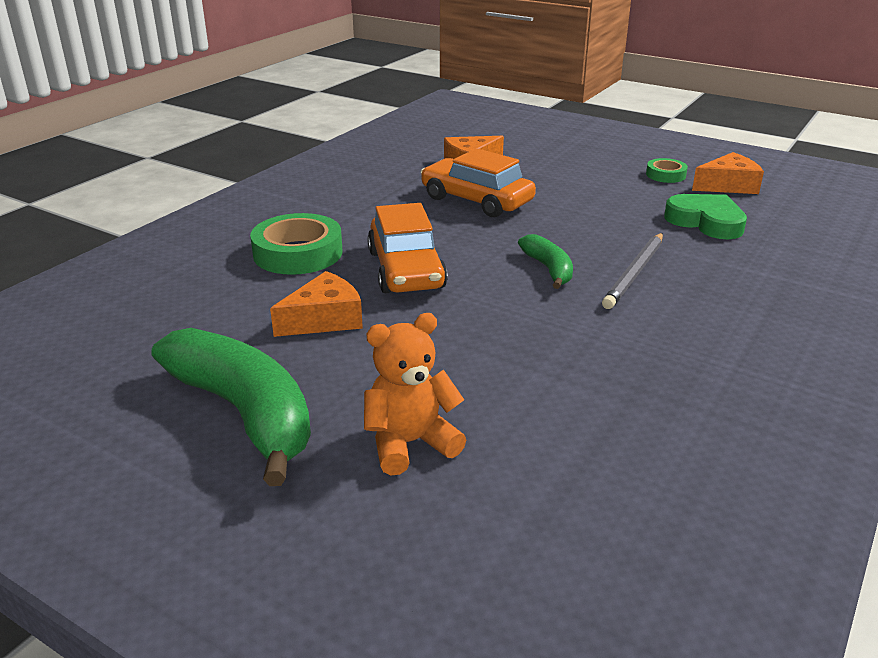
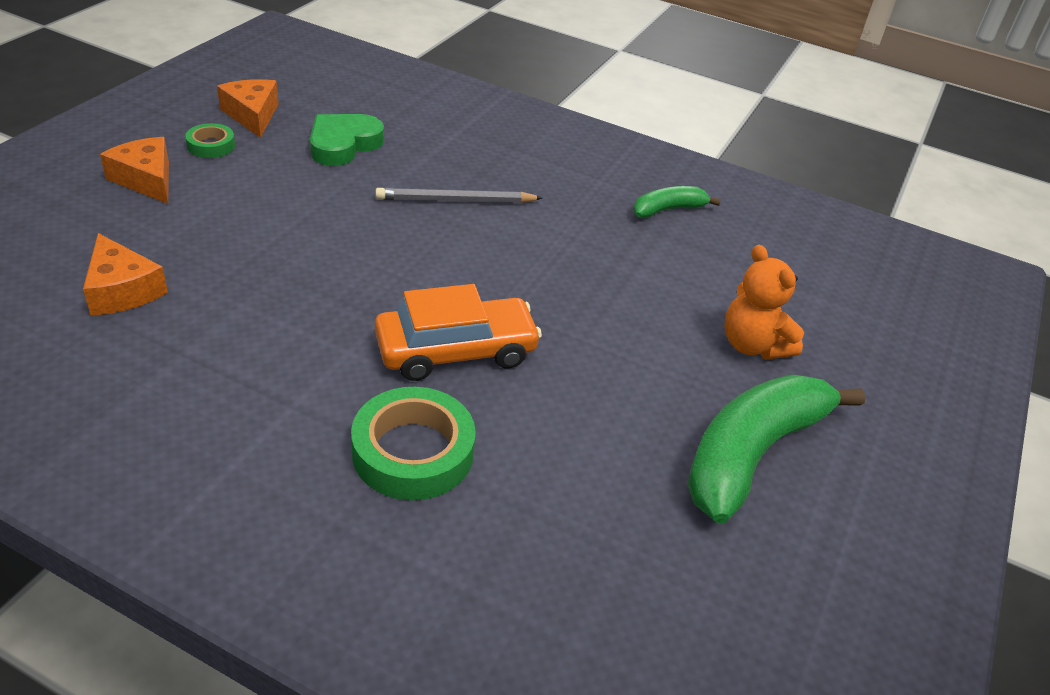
camera: 100 degrees left, 10 degrees up
orange cheese [270,271,363,337] -> orange cheese moved to [100,137,169,204]
orange car [421,148,536,217] -> none
green banana [518,234,573,289] -> green banana moved to [633,186,721,218]
grey pencil [602,233,663,309] -> grey pencil turned 150 degrees clockwise [375,188,542,203]

